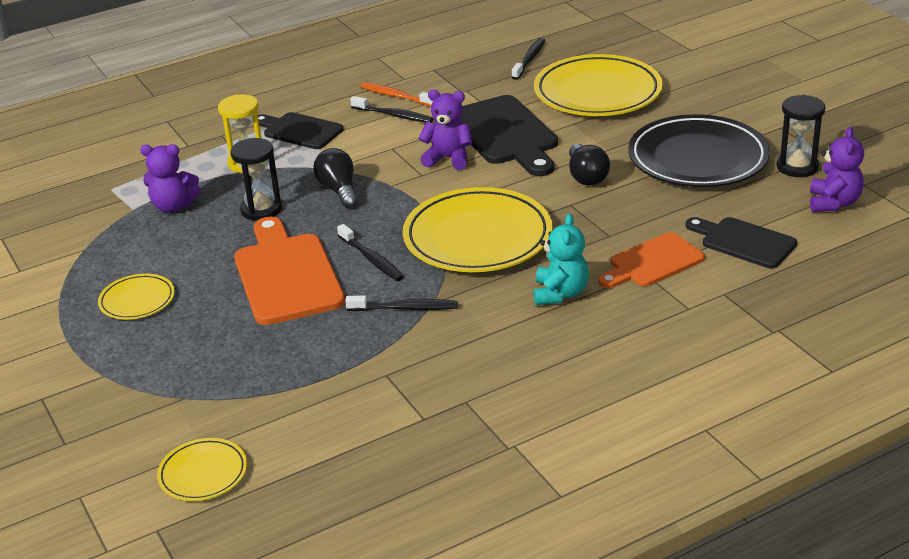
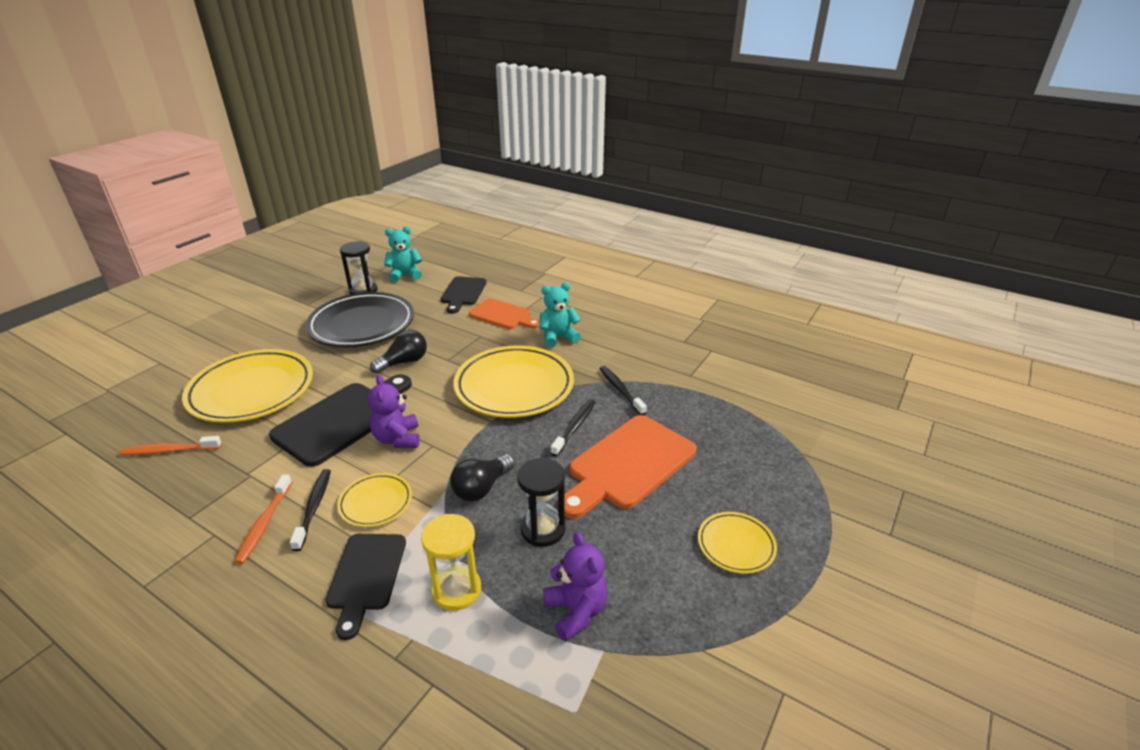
camera: 120 degrees left, 0 degrees up
yellow plate [157,438,247,501] -> yellow plate moved to [337,473,412,527]
black toothbrush [512,38,545,80] -> orange toothbrush [119,436,222,455]
purple teddy bear [810,127,864,212] -> turquoise teddy bear [384,226,422,283]

